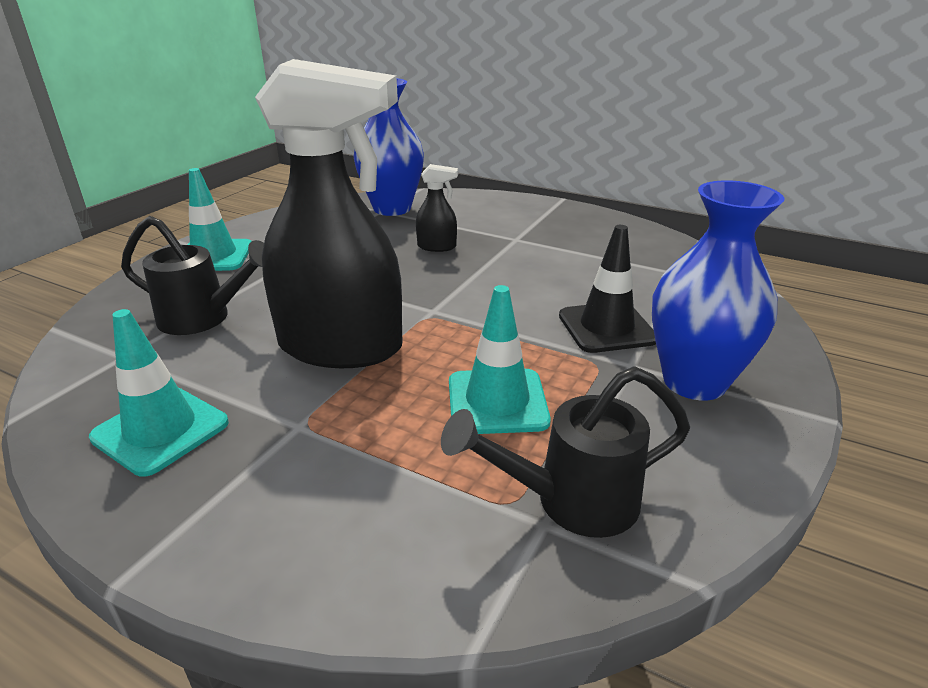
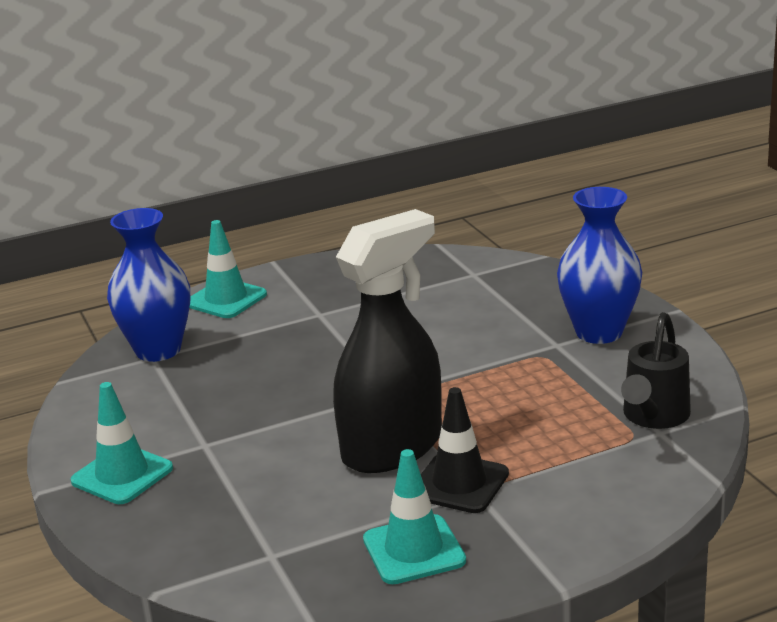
camera: 50 degrees left, 5 degrees down
black watering can [121,216,264,335] -> none
black spray bottle [416,164,458,252] -> none
turquoise traffic cone [449,285,551,434] -> turquoise traffic cone moved to [189,220,267,318]
black traffic cone [559,225,656,353] -> black traffic cone moved to [421,387,509,513]

